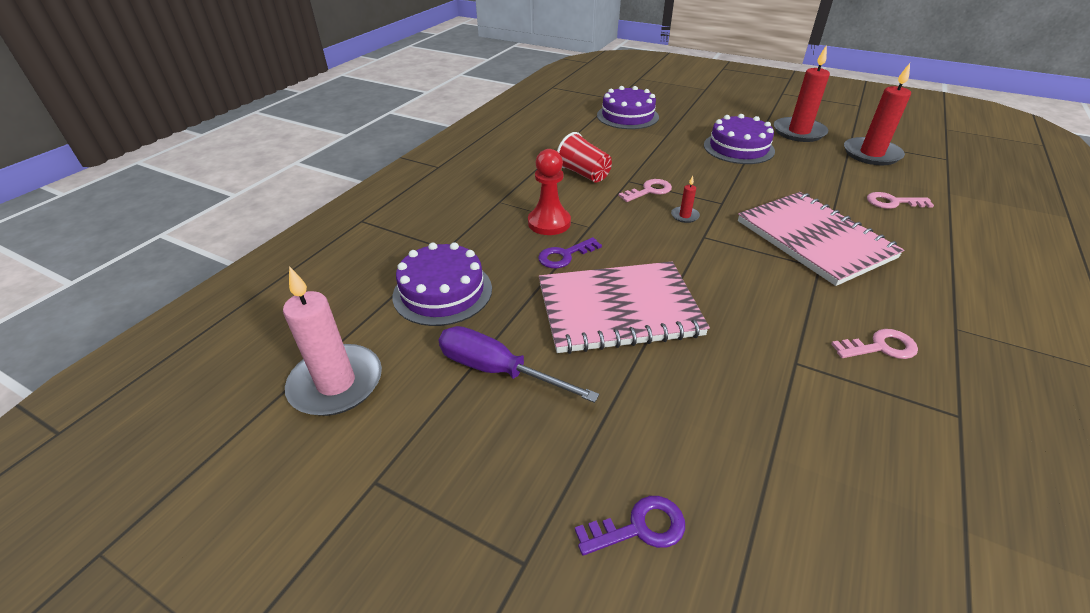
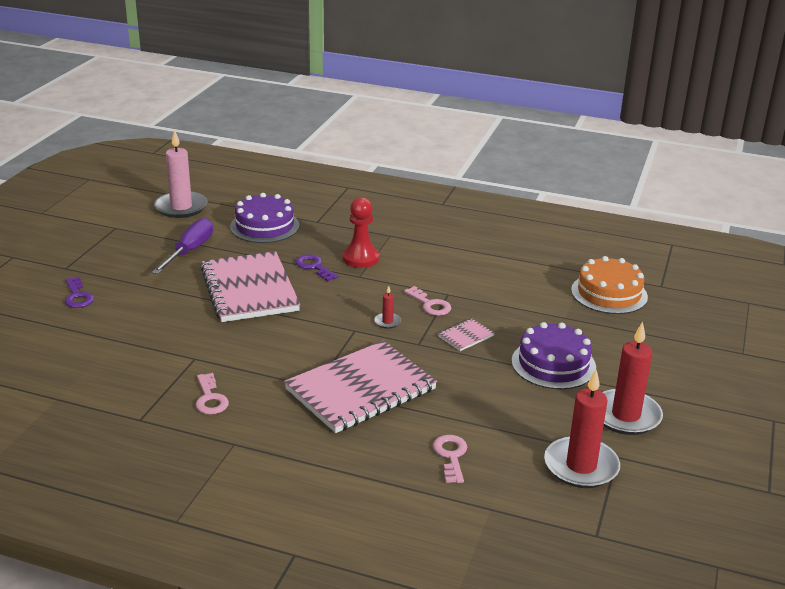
camera: 80 degrees right, 10 degrees down
red cup [557,132,612,183] -> none
purple cake [597,86,659,129] -> orange cake [571,256,648,314]
none -> pink notebook [438,318,495,351]

